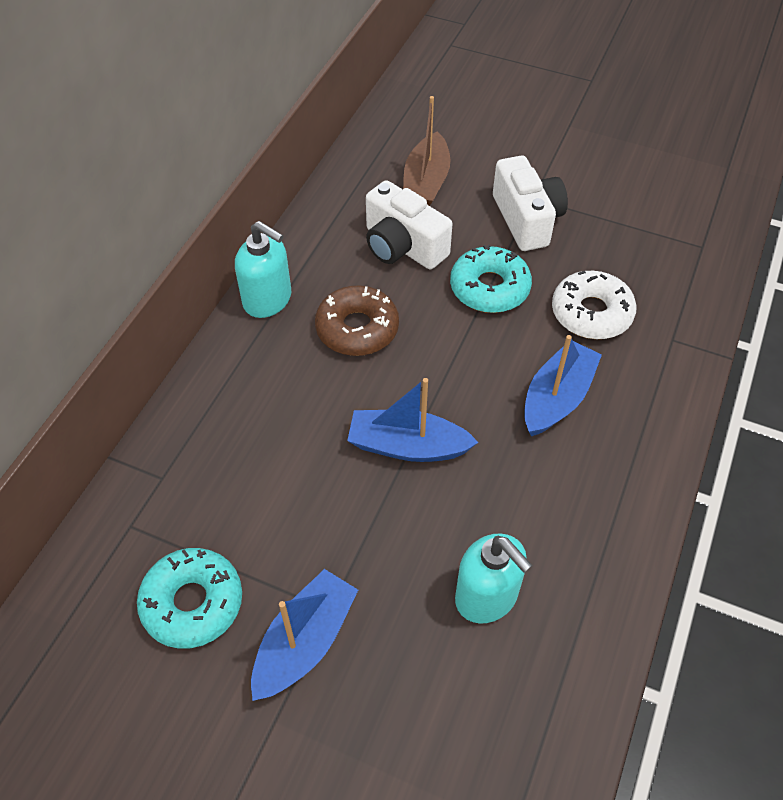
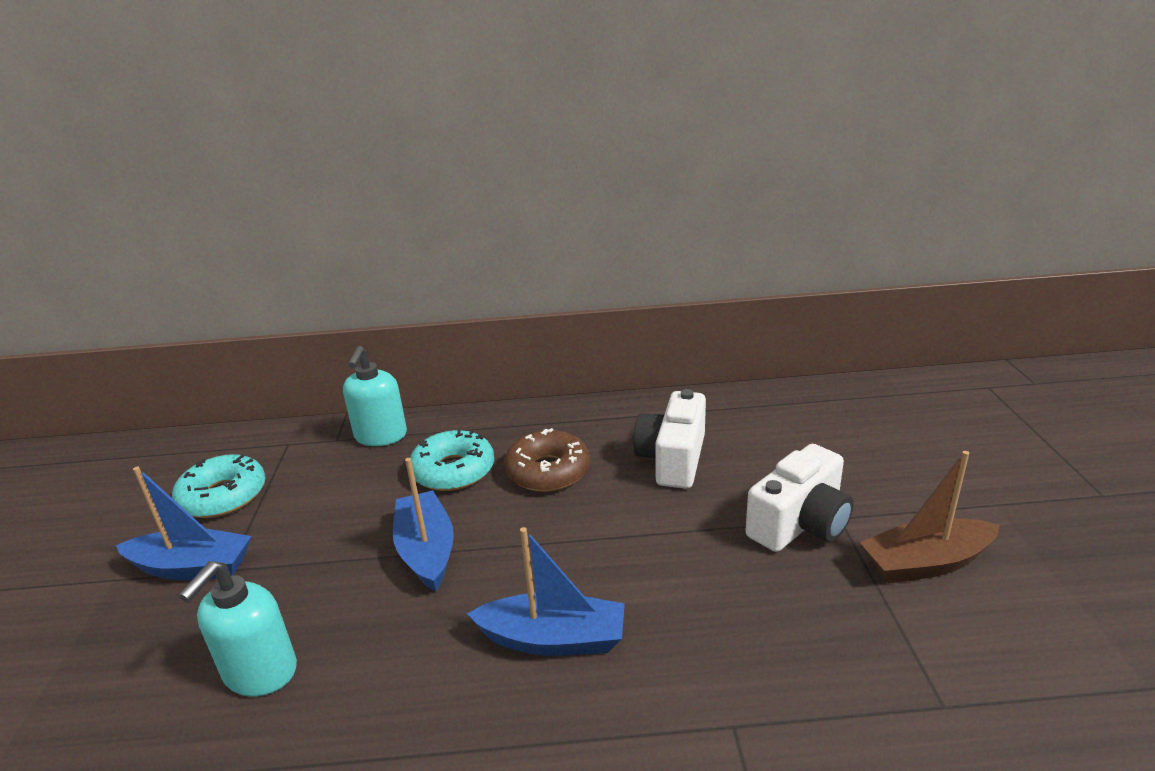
camera: 65 degrees right, 25 degrees down
turquoise soap dispenser [235,221,291,318] -> turquoise soap dispenser moved to [343,346,407,446]
brown boat [403,96,450,206] -> brown boat moved to [859,451,1000,584]
turquoise donut [450,245,532,313] -> turquoise donut moved to [410,429,494,491]
white donut [552,271,636,339] -> none

